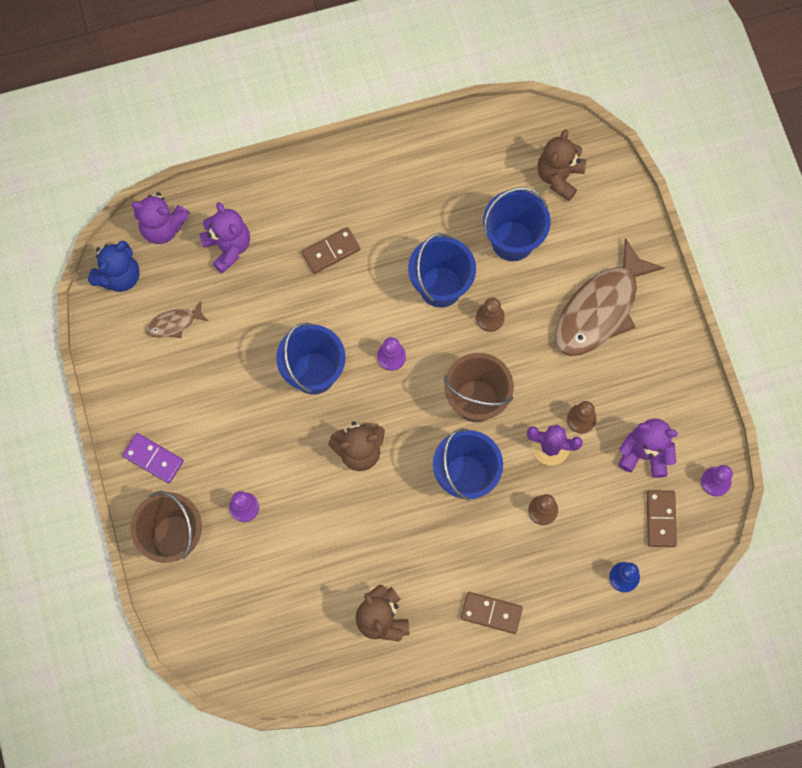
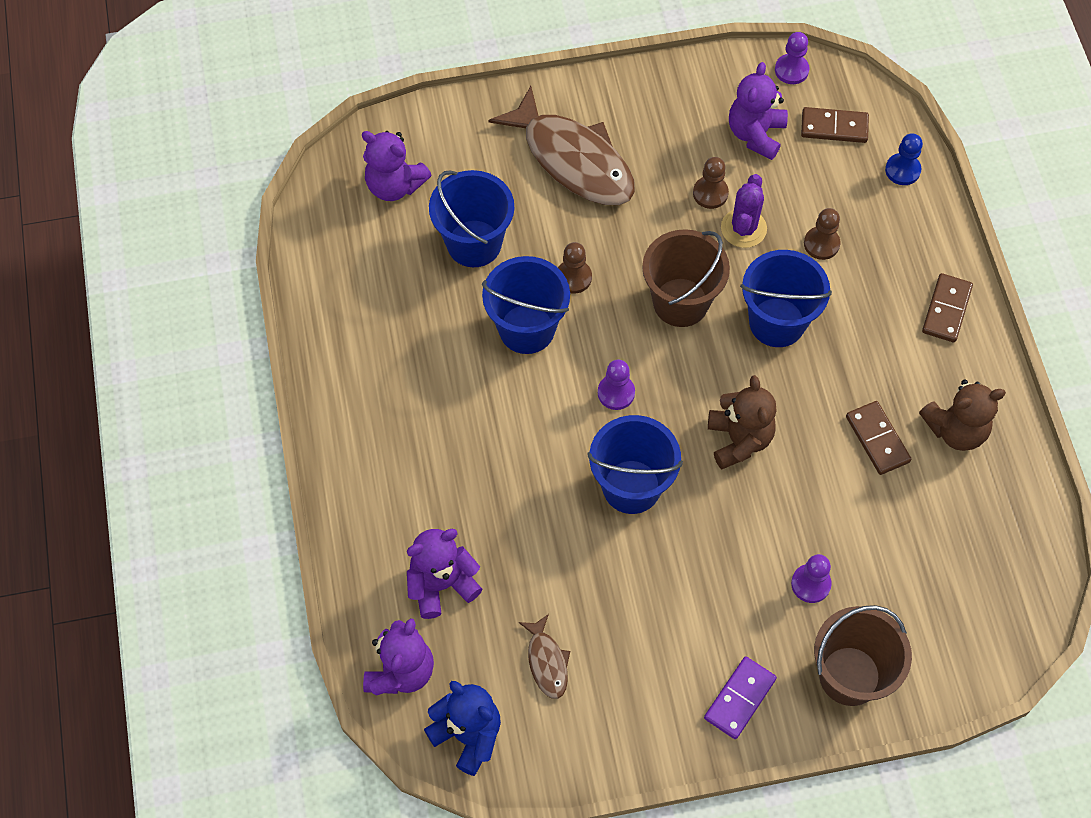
camera: 85 degrees left, 10 degrees down
brown domino [301,227,360,274] -> brown domino moved to [846,401,912,475]
brown teddy bear [537,129,586,201] -> purple teddy bear [362,131,431,201]

